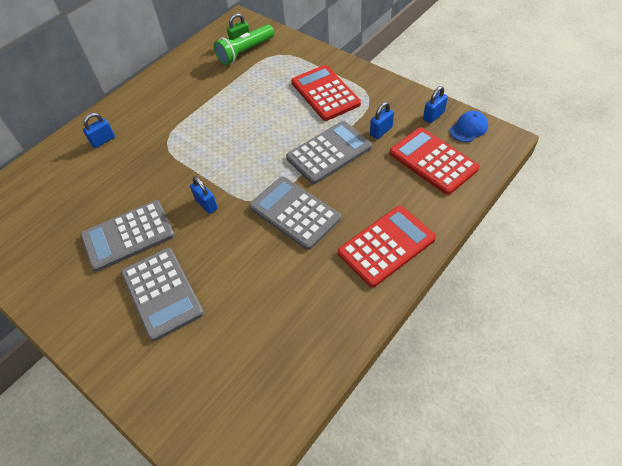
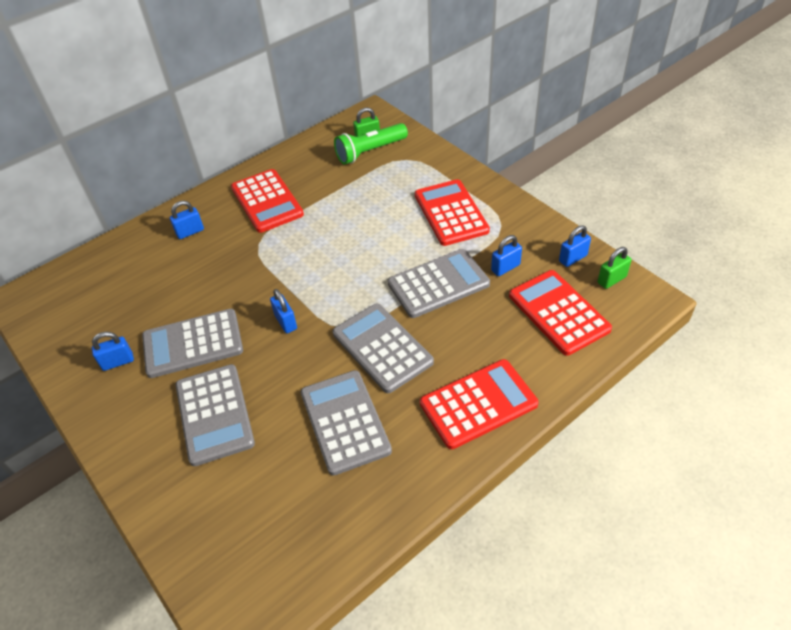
camera: 10 degrees right, 5 degrees down
blue cap [450,111,488,142] -> green padlock [598,247,631,289]
none -> blue padlock [92,332,134,371]
none -> red calculator [231,169,304,233]
none -> grey calculator [301,370,392,476]

